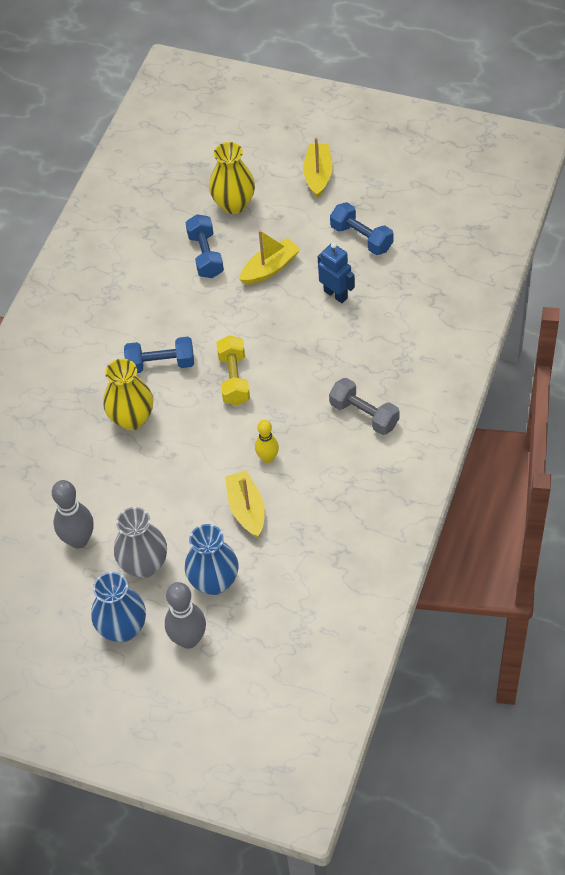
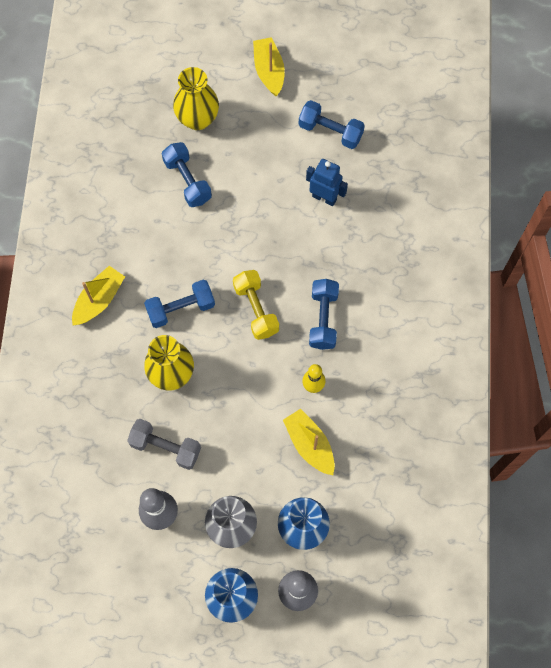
camera: 20 degrees left, 15 degrees up
yellow boat [239,230,300,285] -> yellow boat moved to [72,266,125,325]
grey dumbbell [329,378,400,435] -> grey dumbbell moved to [127,419,201,470]
none -> blue dumbbell [309,279,339,350]

